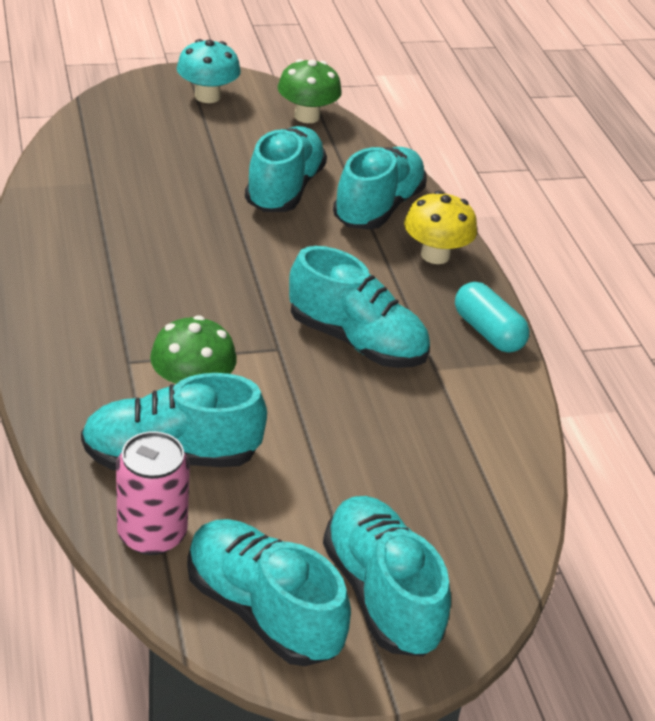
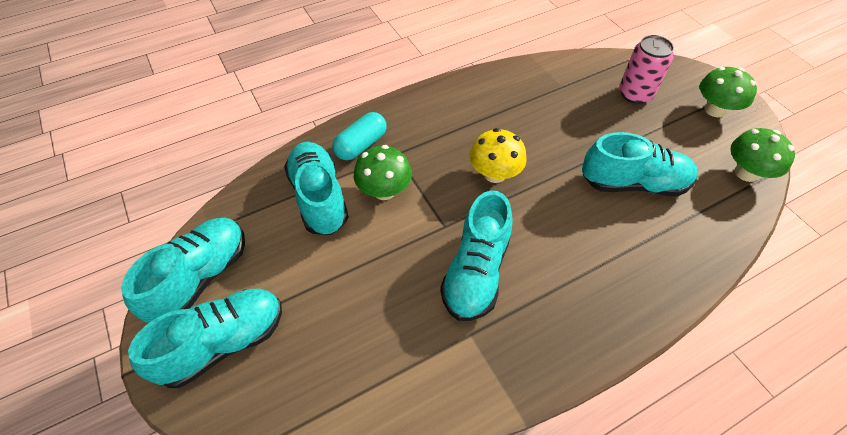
camera: 80 degrees right, 15 degrees up
pink can [116,431,190,555] -> pink can moved to [619,35,674,104]
turquoise mushroom [177,39,241,103] -> green mushroom [700,67,757,117]
turquoise shoe [333,147,427,230] -> none
yellow mushroom [404,191,477,264] -> yellow mushroom moved to [470,128,527,183]
turquoise capsule [455,282,530,353] -> turquoise capsule moved to [333,112,386,161]

